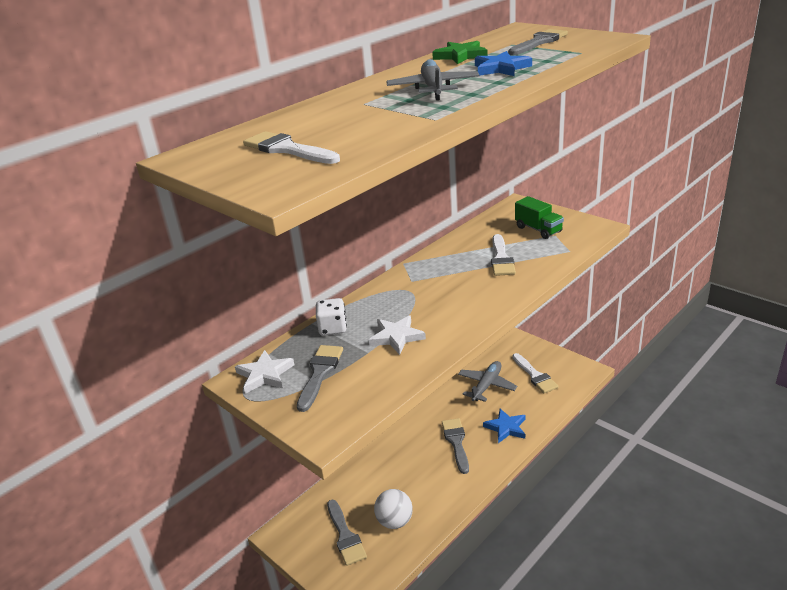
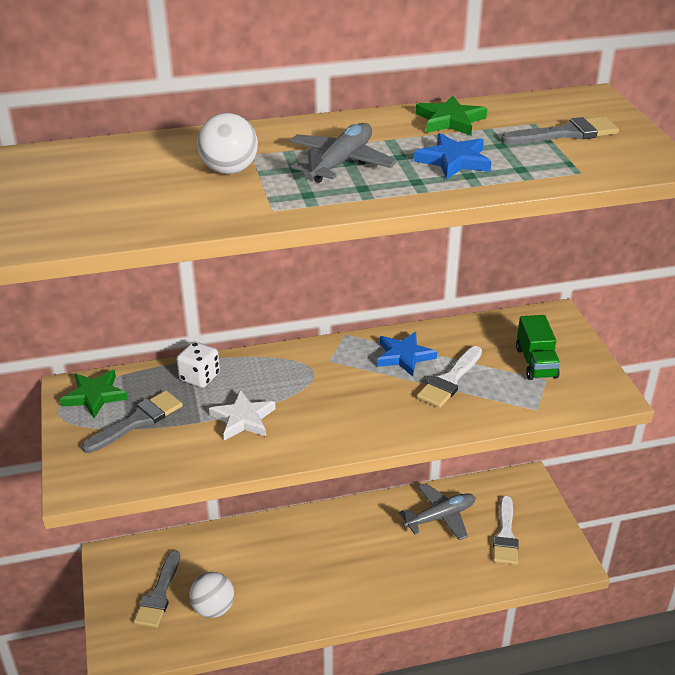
camera: 30 degrees right, 5 degrees up
white star [235,350,294,394] -> green star [60,370,128,418]
white brush [243,131,340,164] -> none
grey brush [442,418,469,474] -> none
blue star [483,409,526,443] -> blue star moved to [377,332,437,377]
none -> white ball [197,113,258,174]

